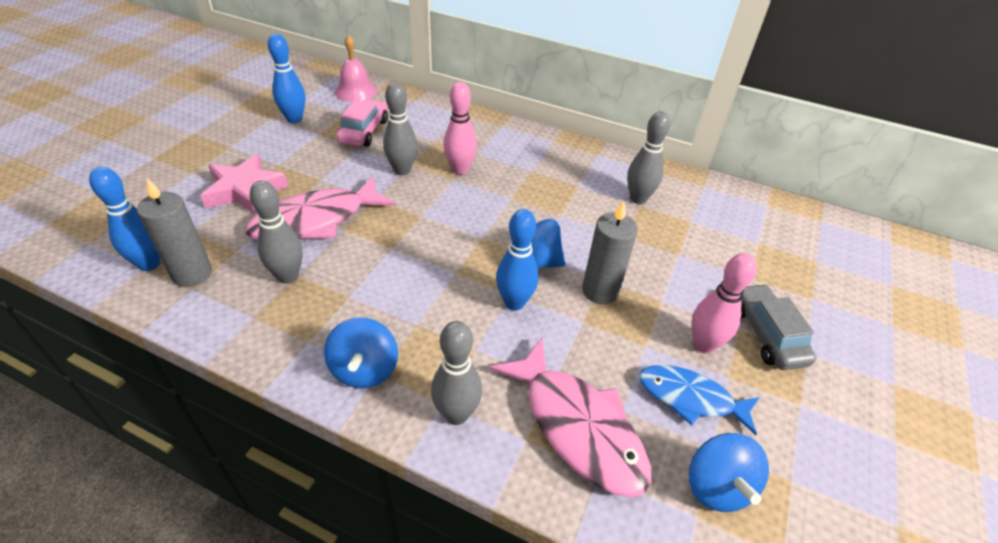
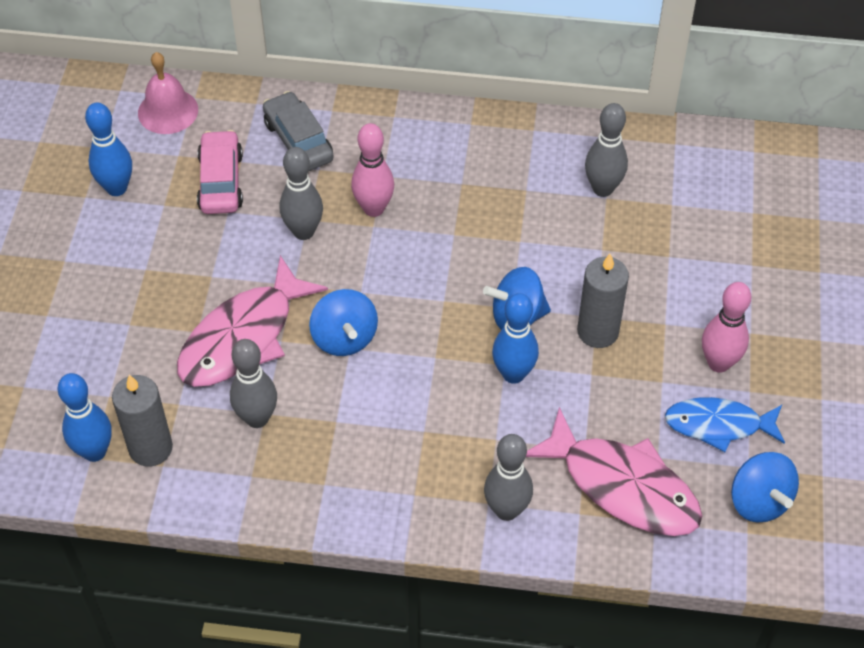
camera: 15 degrees left, 10 degrees up
pink star [200,154,288,214] -> none
blue spinning top [324,317,398,388] -> blue spinning top moved to [309,289,378,356]
grey car [741,283,816,370] -> grey car moved to [263,91,334,171]

